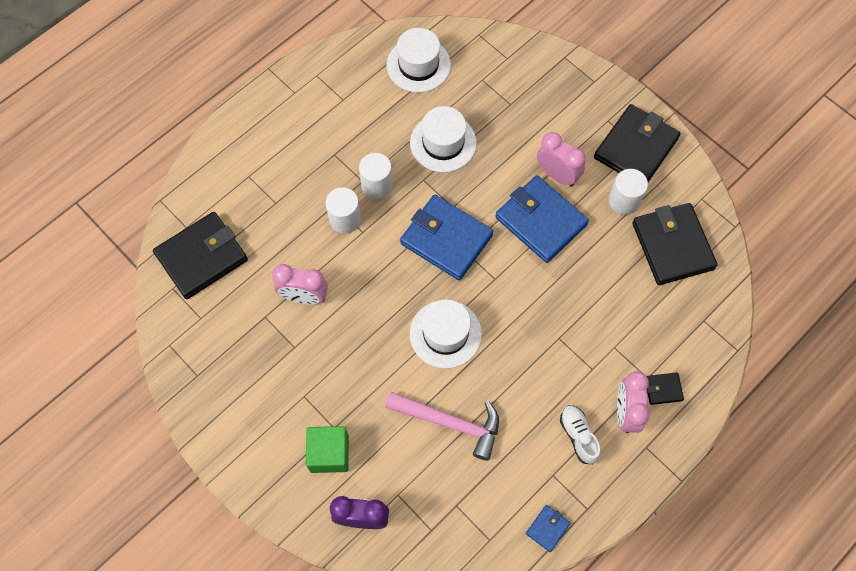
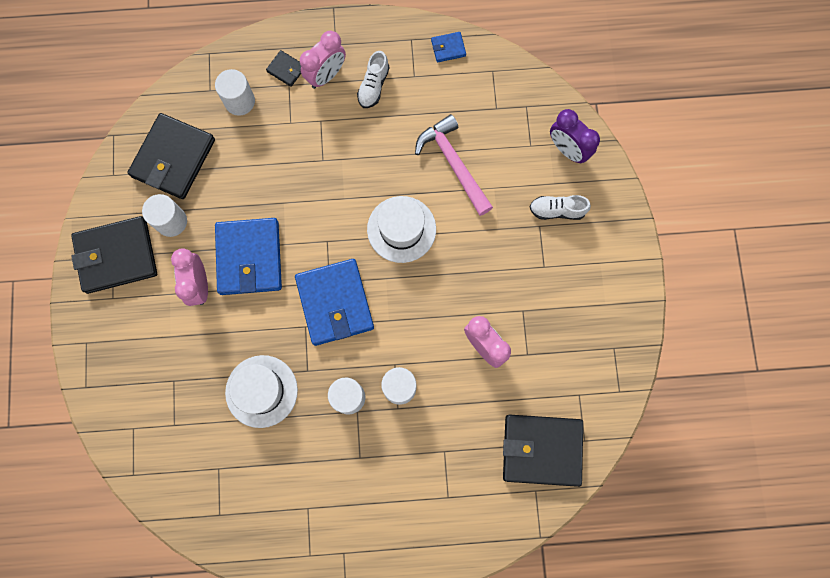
camera: 140 degrees left, 10 degrees up
green cube [306,426,349,473] -> white shoe [530,195,591,220]
white hat [386,28,451,93] -> none
none -> white cylinder [215,69,255,116]

